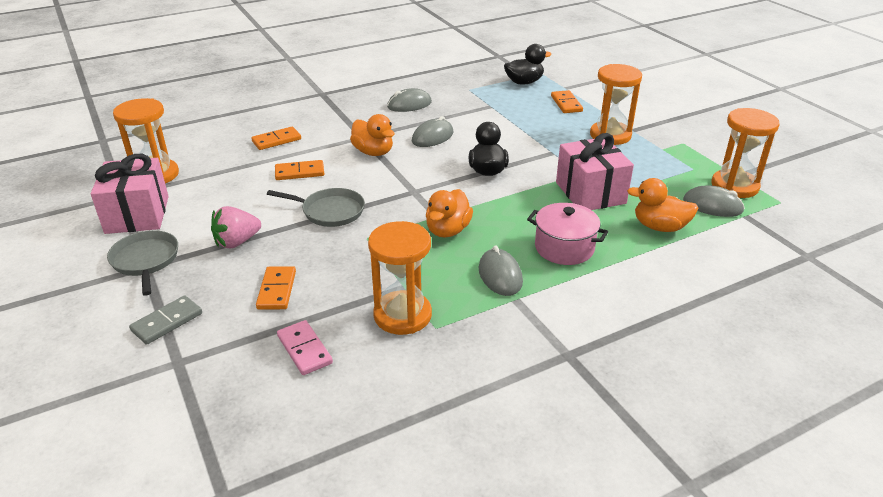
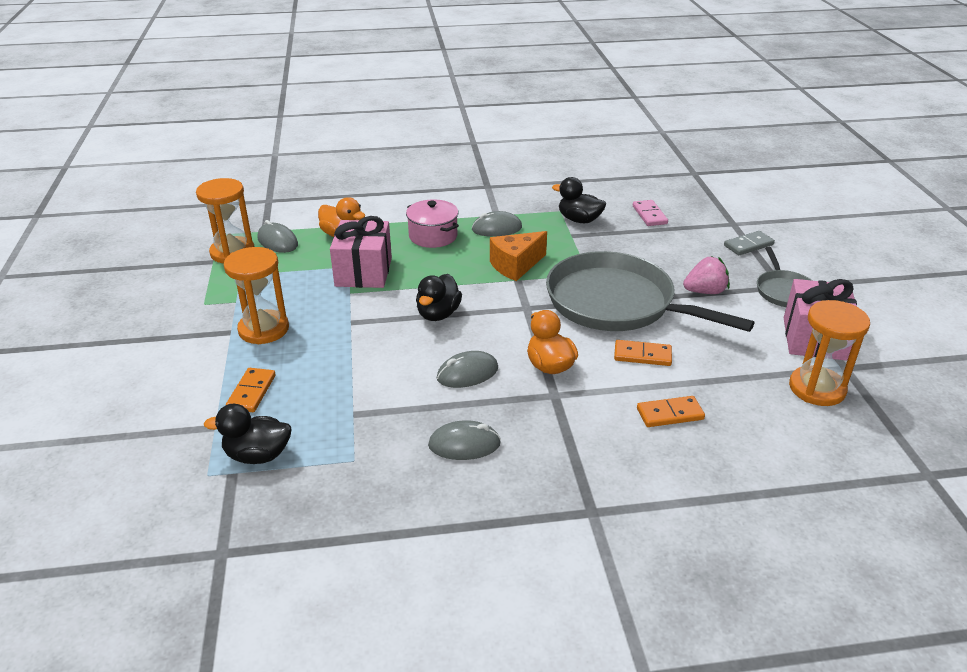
camera: 160 degrees left, 0 degrees up
orange domino [256,266,296,310] -> none
grey pan [267,188,365,227] -> grey pan [546,251,755,332], size x2.08
orange hourglass [368,221,432,335] -> black duck [552,177,606,223]
orange duck [426,189,473,237] -> orange cheese [490,231,547,281]
grey mouse [479,245,523,296] -> grey mouse turned 75 degrees clockwise [472,211,522,237]

